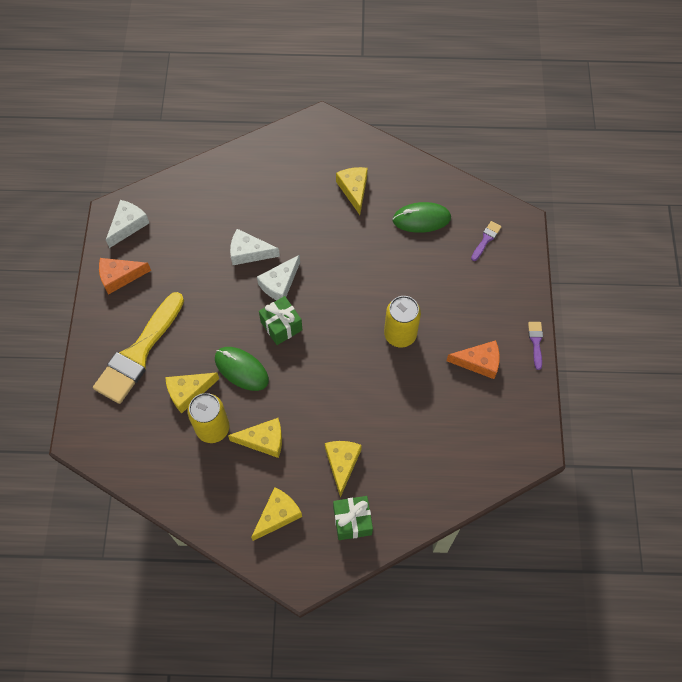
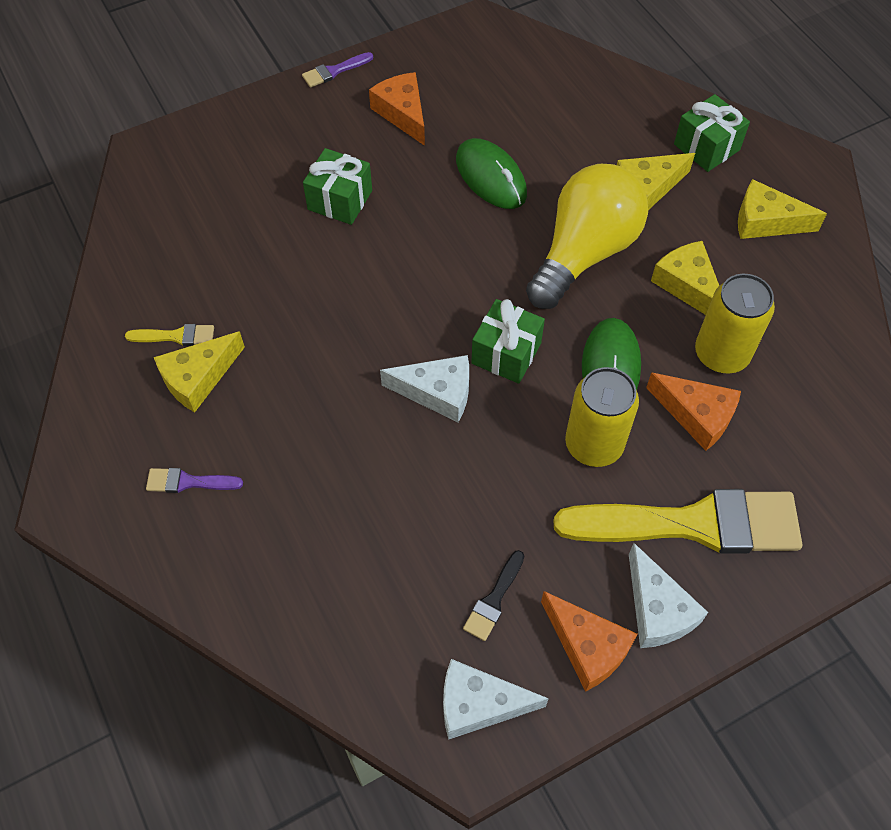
camera: 120 degrees left, 5 degrees down
yellow cheese [165,372,219,413] -> orange cheese [646,373,741,451]
white cheese [230,229,280,265] -> white cheese moved to [629,543,708,648]
yellow can [384,296,421,347] -> yellow can moved to [565,367,639,467]
green mouse [392,202,451,233] -> green mouse moved to [456,138,527,209]
purple brush [471,221,502,261] -> purple brush moved to [146,468,243,493]
none -> yellow brush [125,324,214,346]
none -> green gift [303,148,372,225]
none -> black brush [463,550,524,641]
none -> yellow light bulb [526,164,648,309]

